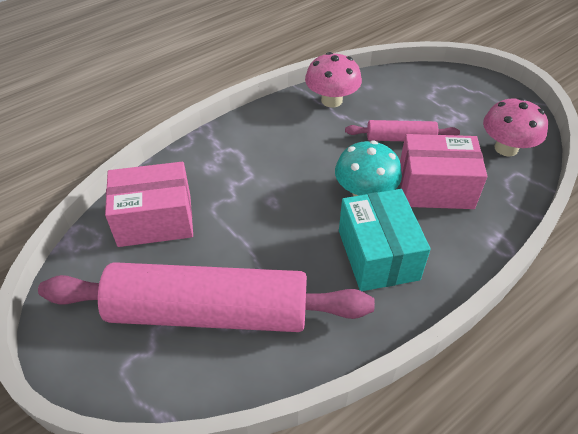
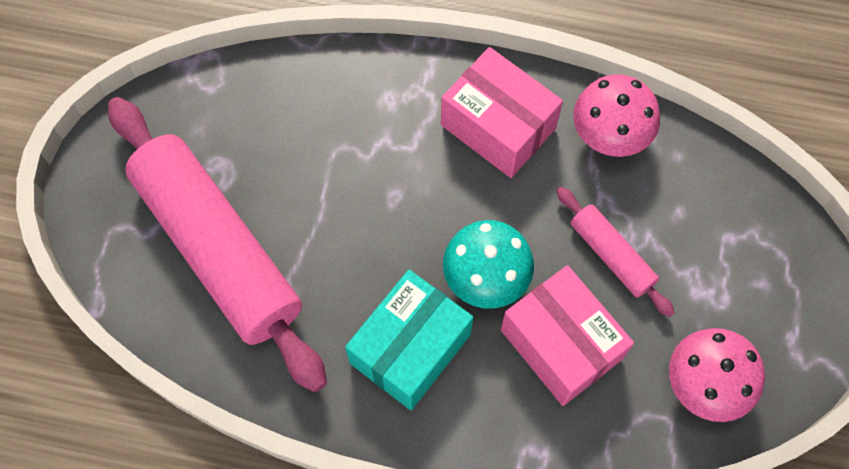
camera: 50 degrees right, 20 degrees up
pink box [105,162,193,247] -> pink box moved to [441,47,563,178]

